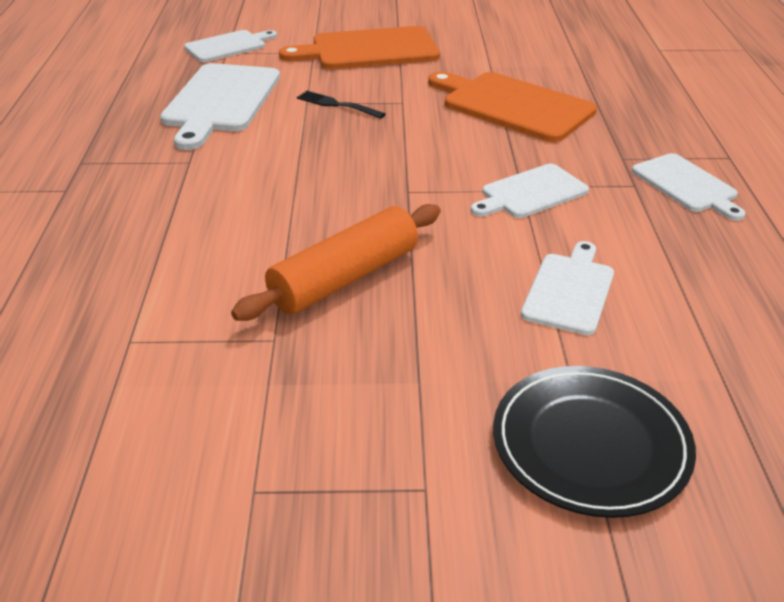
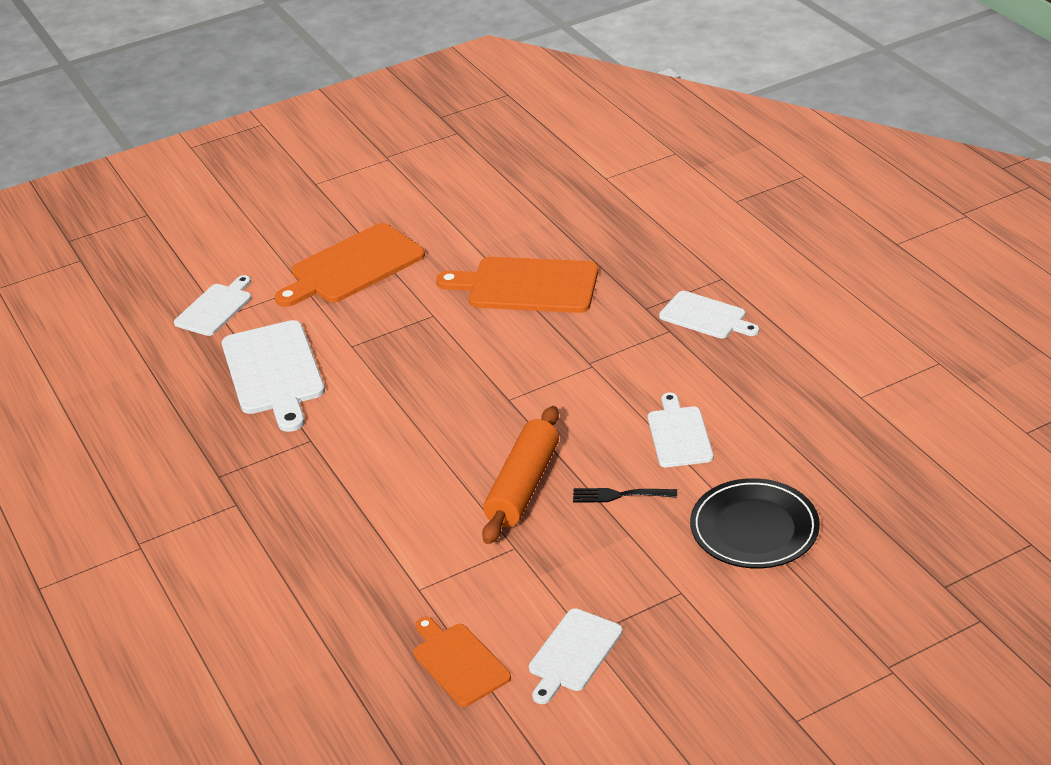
camera: 25 degrees left, 0 degrees up
black fork [297,91,386,119] -> black fork moved to [573,488,677,503]
white cutting board [471,164,589,218] -> white cutting board moved to [529,608,623,704]
none -> orange cutting board [413,617,511,707]

